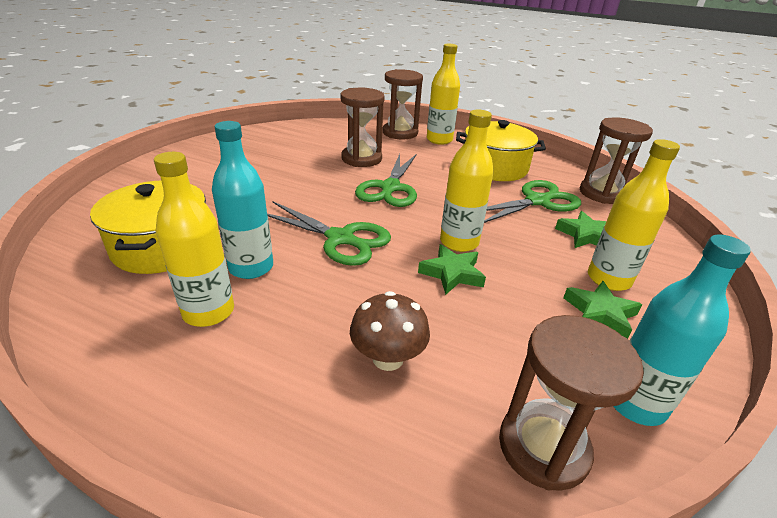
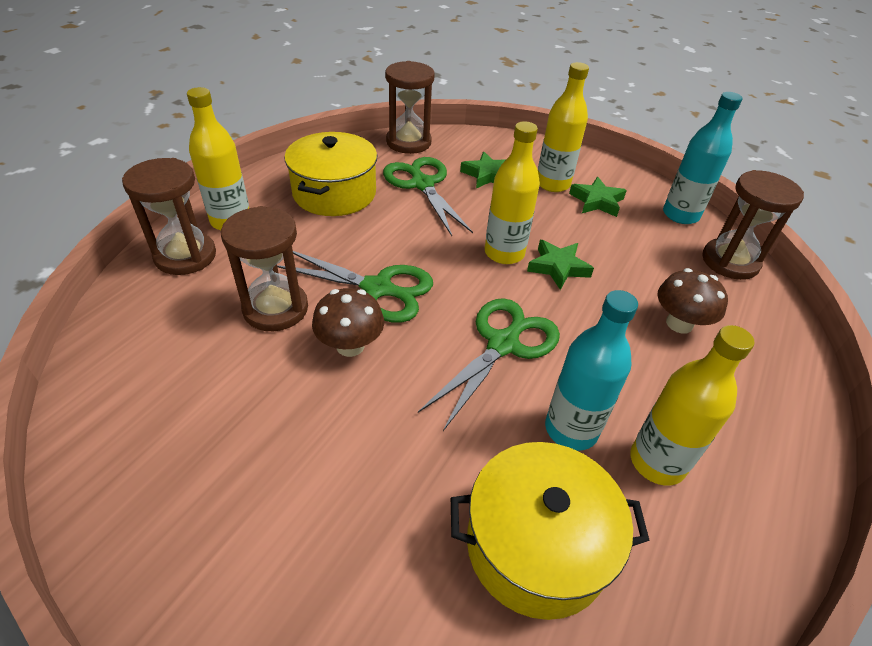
camera: 85 degrees left, 10 degrees up
none -> brown mushroom [312,288,384,357]

